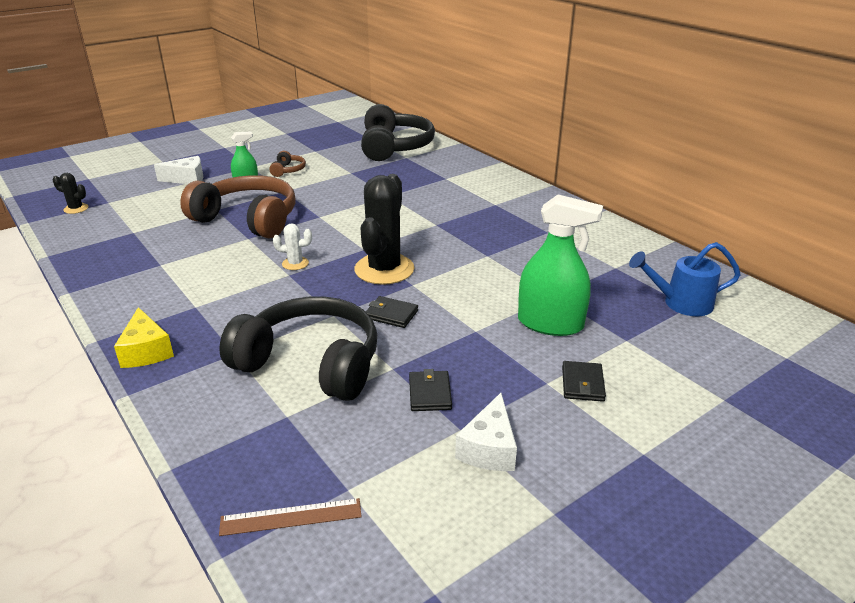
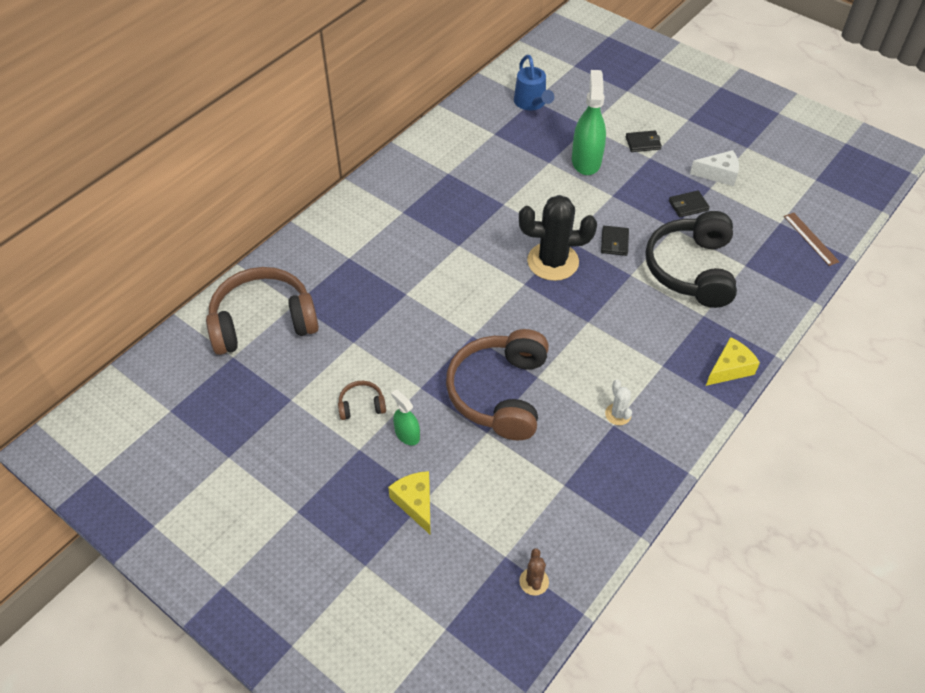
camera: 105 degrees left, 20 degrees up
black cactus [53,173,88,214] -> brown cactus [519,548,549,596]
white cheese [154,156,203,184] -> yellow cheese [388,471,431,535]
white cactus [273,223,312,270] -> white cactus moved to [605,380,632,425]
black headphones [361,104,435,161] -> brown headphones [206,267,319,355]

